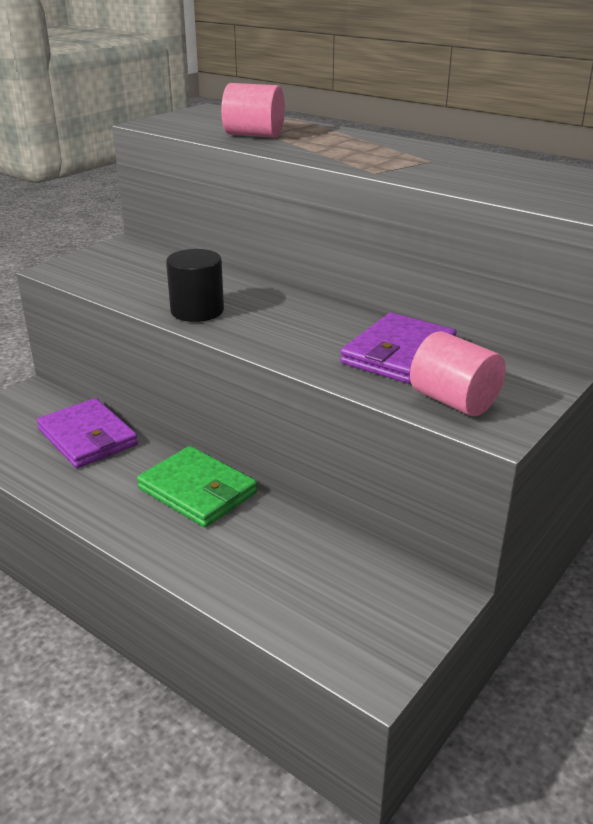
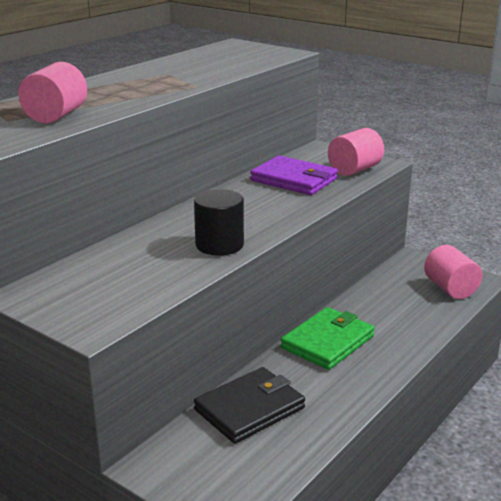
camera: 90 degrees left, 5 degrees down
purple wallet [37,398,138,468] -> black wallet [194,367,305,444]
none -> pink cylinder [424,245,483,299]

